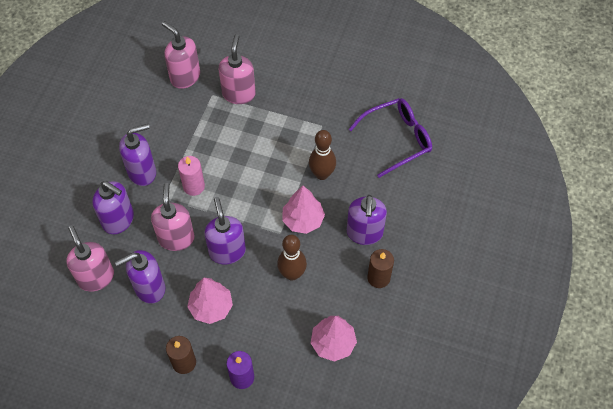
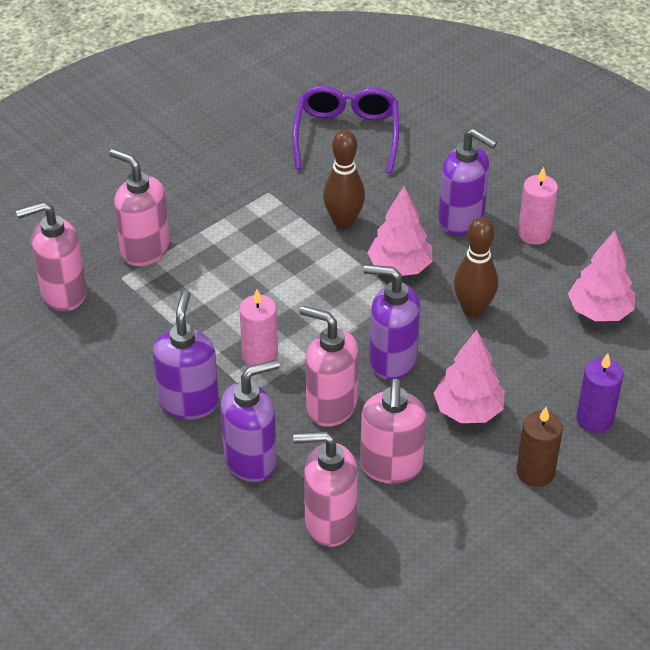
camera: 60 degrees left, 15 degrees down
purple soap dispenser [115,250,165,304] -> pink soap dispenser [360,378,427,484]
brown candle [367,249,394,288] -> pink candle [518,166,558,245]

